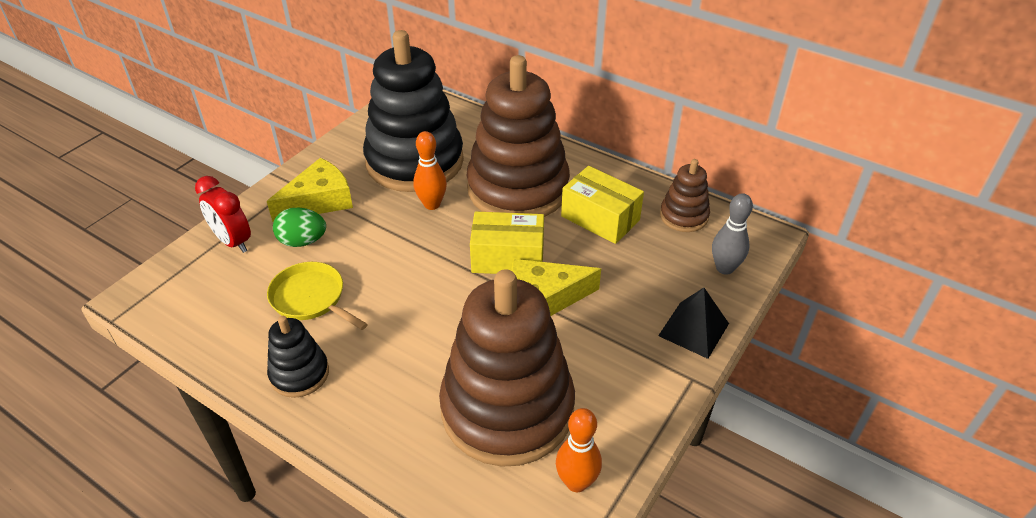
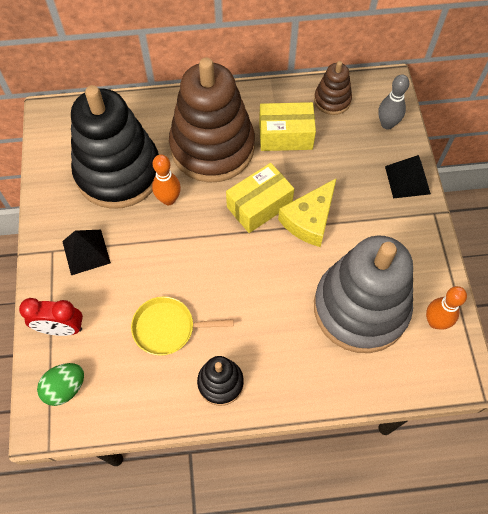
camera: 40 degrees left, 20 degrees up
yellow cheese [267,158,353,222] -> black pyramid [62,230,111,275]
green egg [273,208,326,247] -> green egg moved to [37,363,84,406]
brown stacking toy [439,269,575,467] -> grey stacking toy [314,235,413,353]

